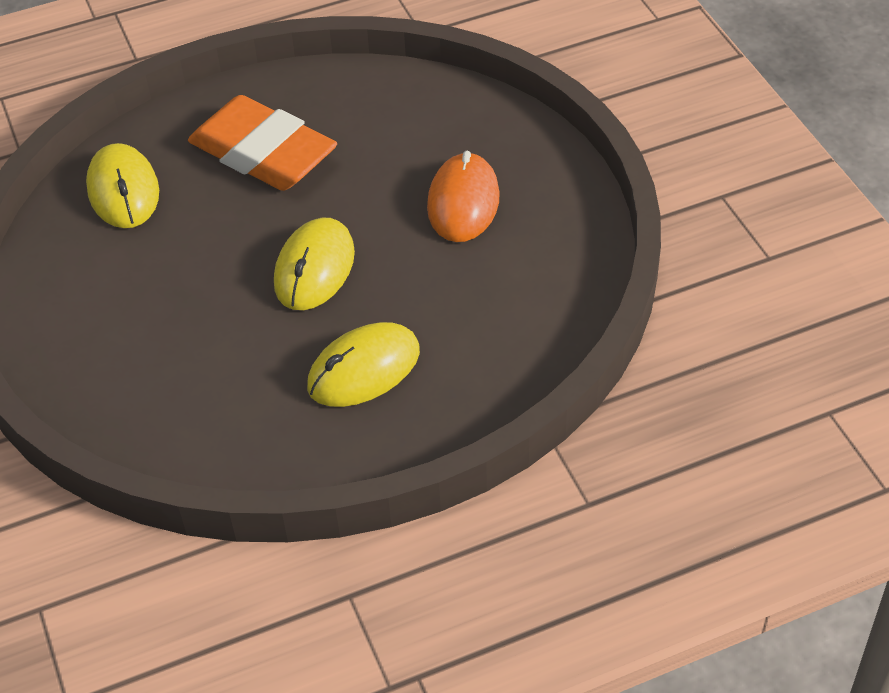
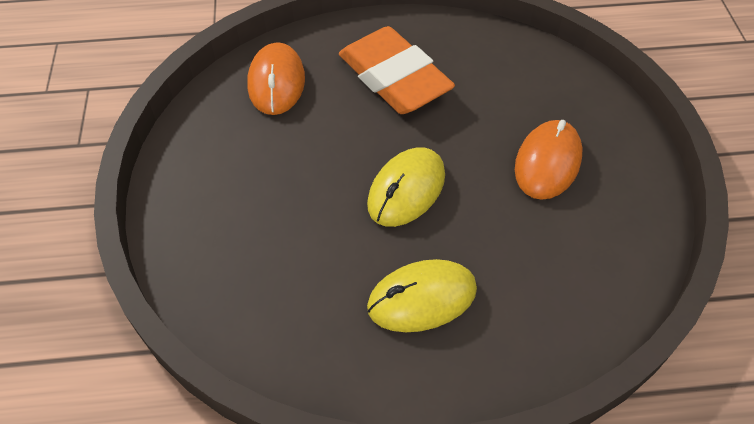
camera: 15 degrees right, 5 degrees up
yellow mouse [86,143,159,228] -> orange mouse [247,42,305,115]

